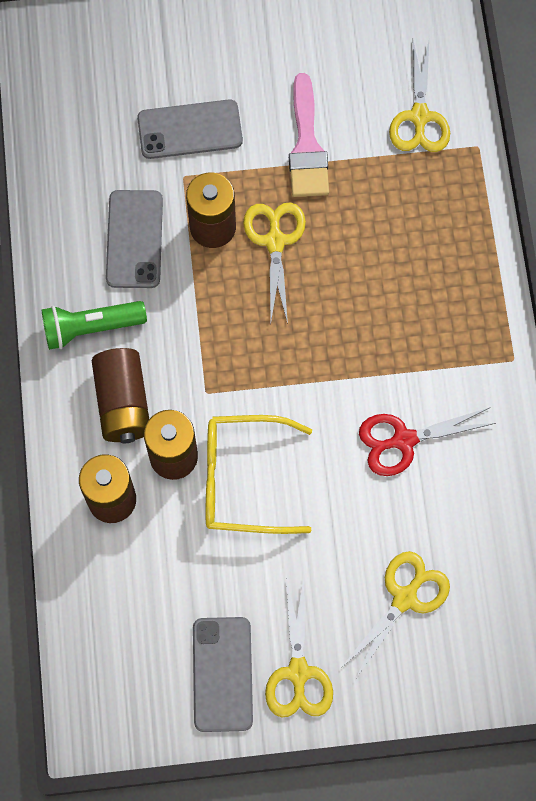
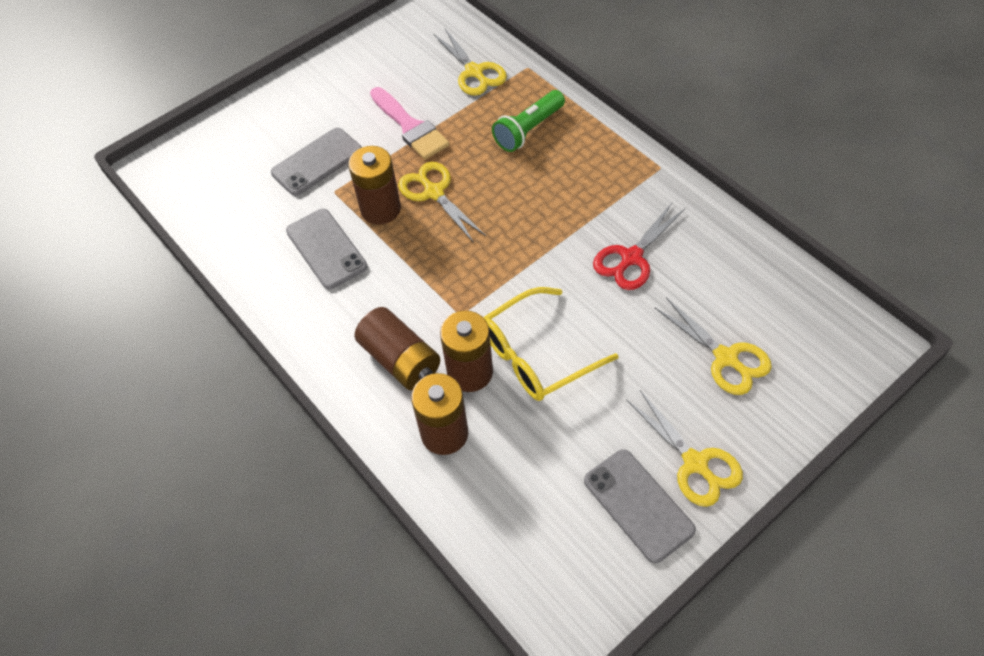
camera: 30 degrees left, 15 degrees down
green flashlight [42,301,147,350] -> green flashlight moved to [492,90,565,152]
yellow scissors [340,551,450,680] -> yellow scissors turned 135 degrees clockwise [655,297,772,395]

